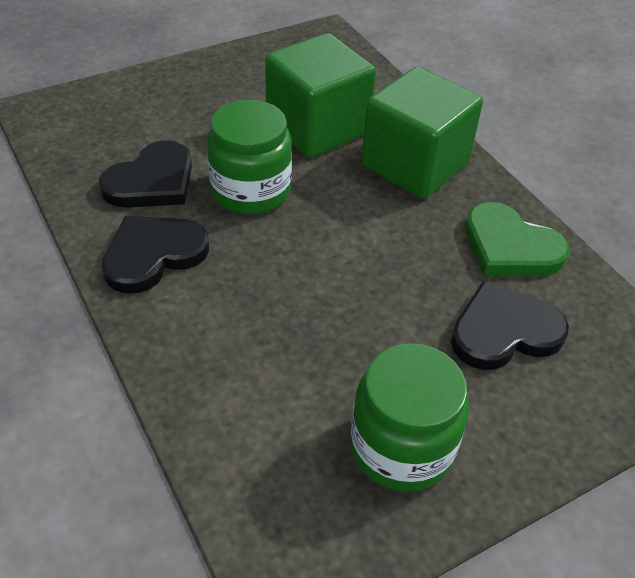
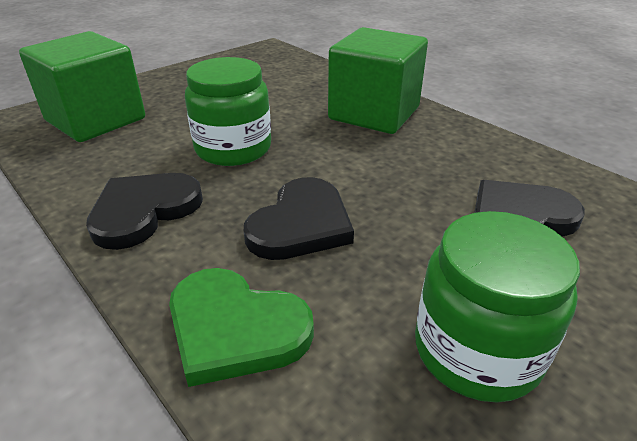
camera: 10 degrees left, 10 degrees down
black heart [99,140,192,208] -> black heart moved to [244,177,354,260]
green cube [265,33,376,158] -> green cube moved to [19,31,145,142]
green heart [465,202,570,275] -> green heart moved to [169,268,314,387]

